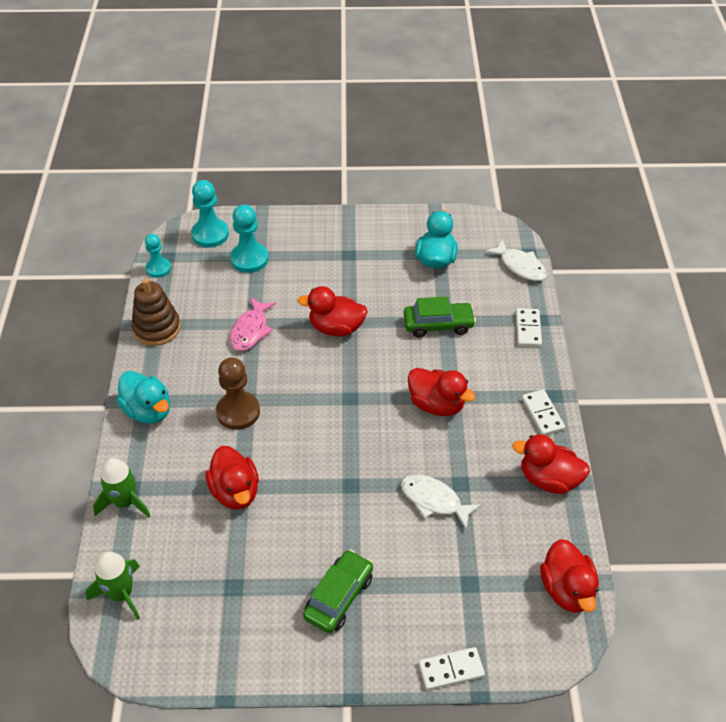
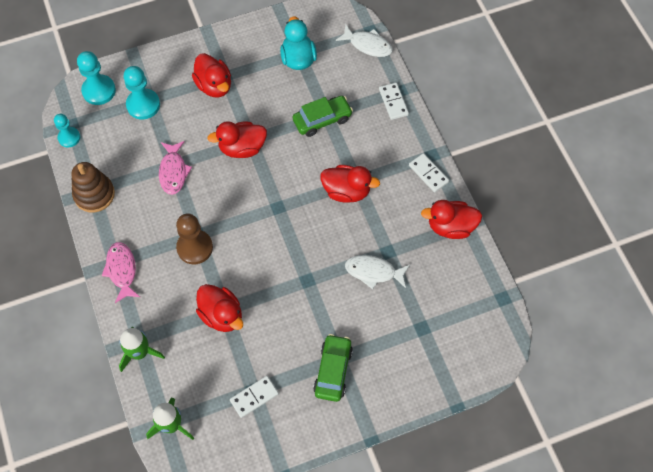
camera: 20 degrees left, 15 degrees up
turquoise duck [117,371,170,424] -> pink fish [101,242,140,303]
white domino [419,647,485,690] -> white domino moved to [230,376,279,418]
red duck [540,539,599,612] -> red duck moved to [192,53,231,98]

